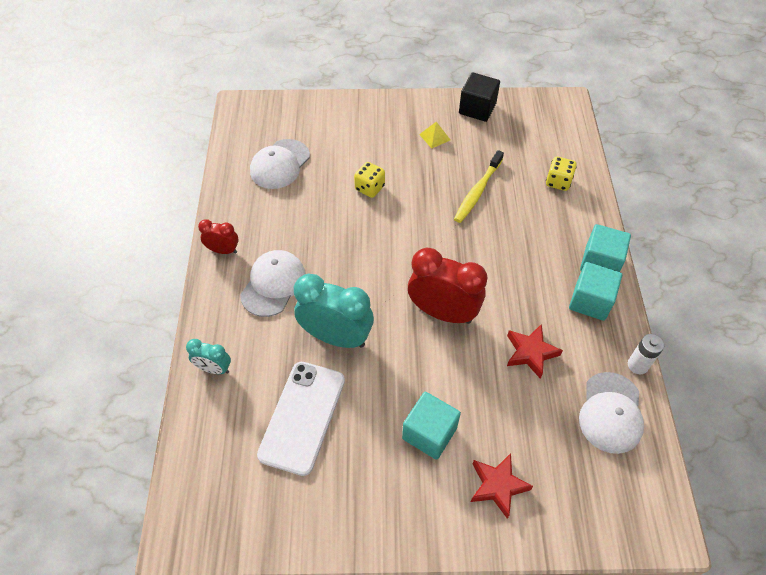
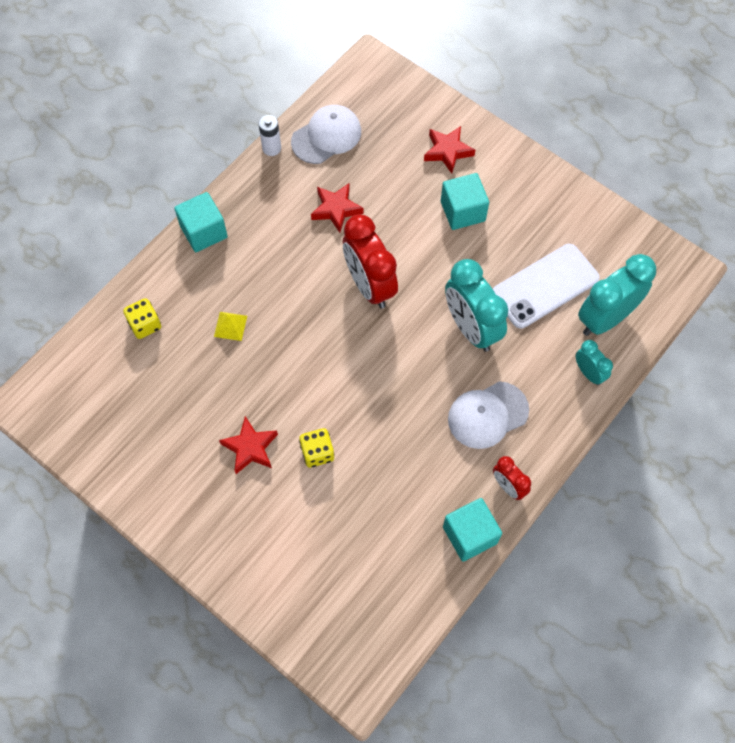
camera: 140 degrees left, 10 degrees up
white cap [250,139,310,189] -> none
yellow pyramid [419,122,450,149] -> yellow pyramid moved to [214,312,247,341]
yellow toothbrush [454,150,504,223] -> none
black cube [459,72,500,122] -> none
turquoise cube [569,262,622,321] -> turquoise cube moved to [443,498,502,562]
none -> red star [219,416,278,474]
none -> turquoise clock [578,254,656,336]

